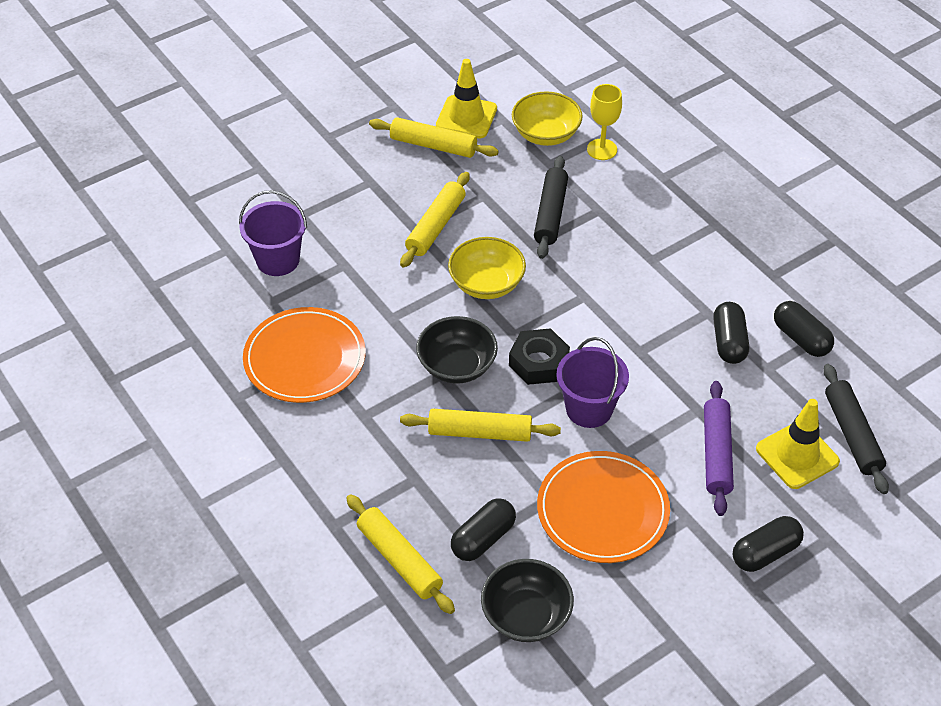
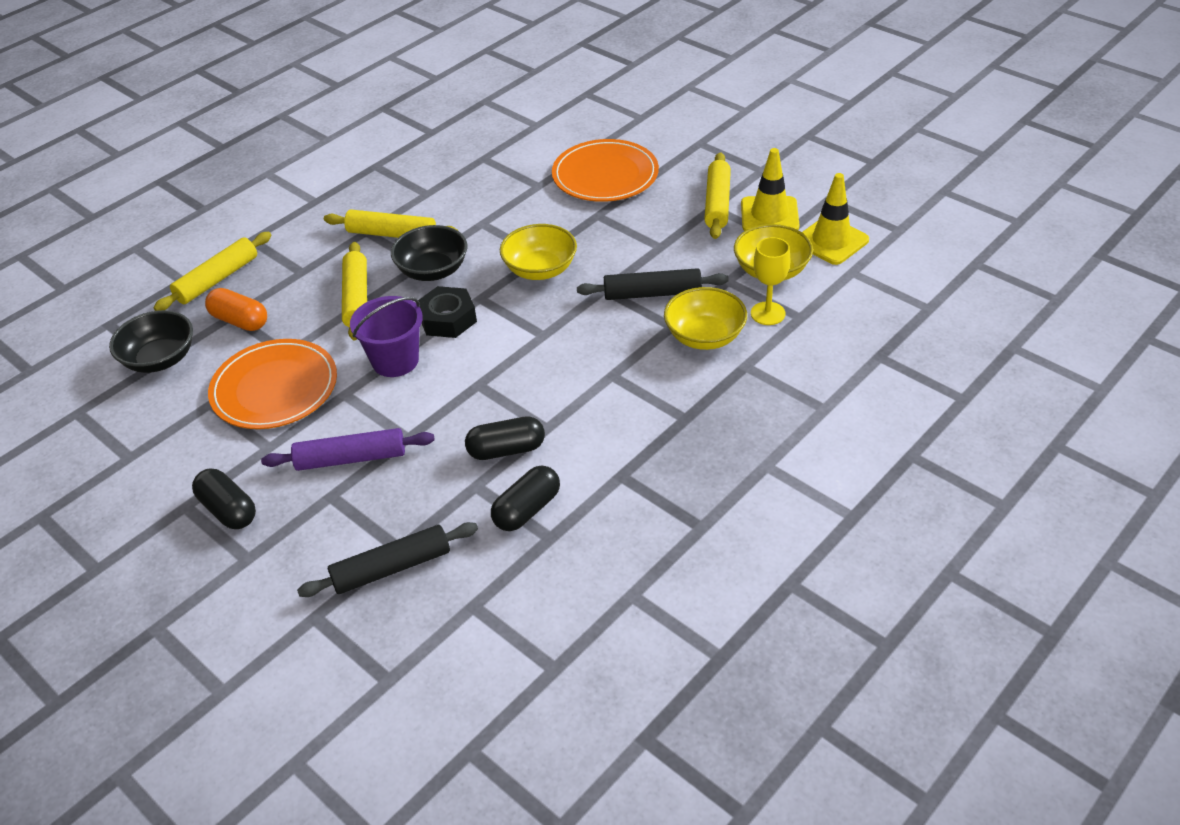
camera: 80 degrees right, 5 degrees down
purple bucket [239,190,307,276] -> none
orange plate [243,307,366,403] -> orange plate moved to [552,139,659,202]
yellow rolling pin [400,172,470,268] -> yellow rolling pin moved to [324,209,458,238]
black capsule [451,498,516,561] -> orange capsule [205,288,267,331]
yellow traffic cone [756,399,840,489] -> yellow traffic cone moved to [802,173,869,265]
none -> yellow bowl [664,287,747,350]

